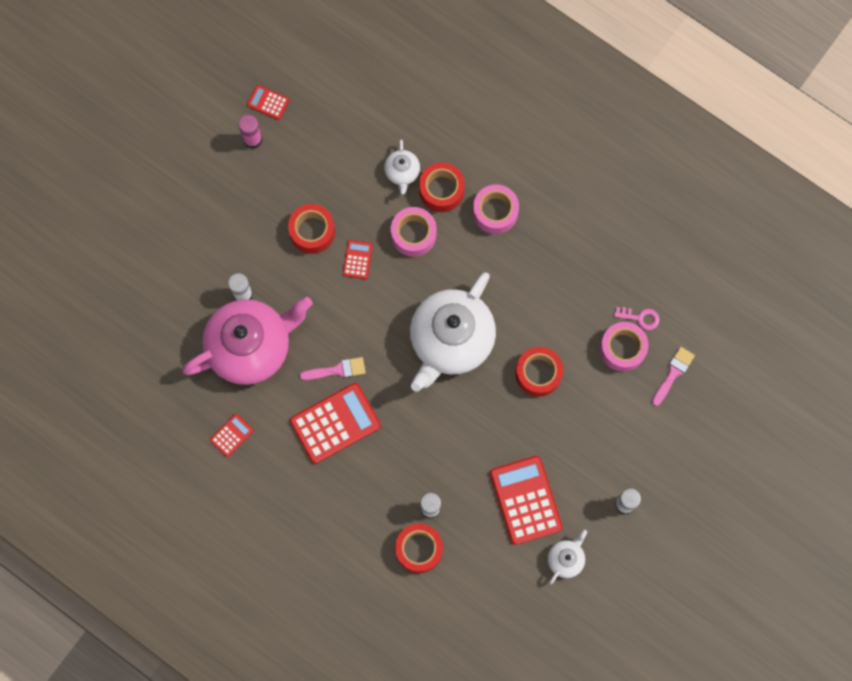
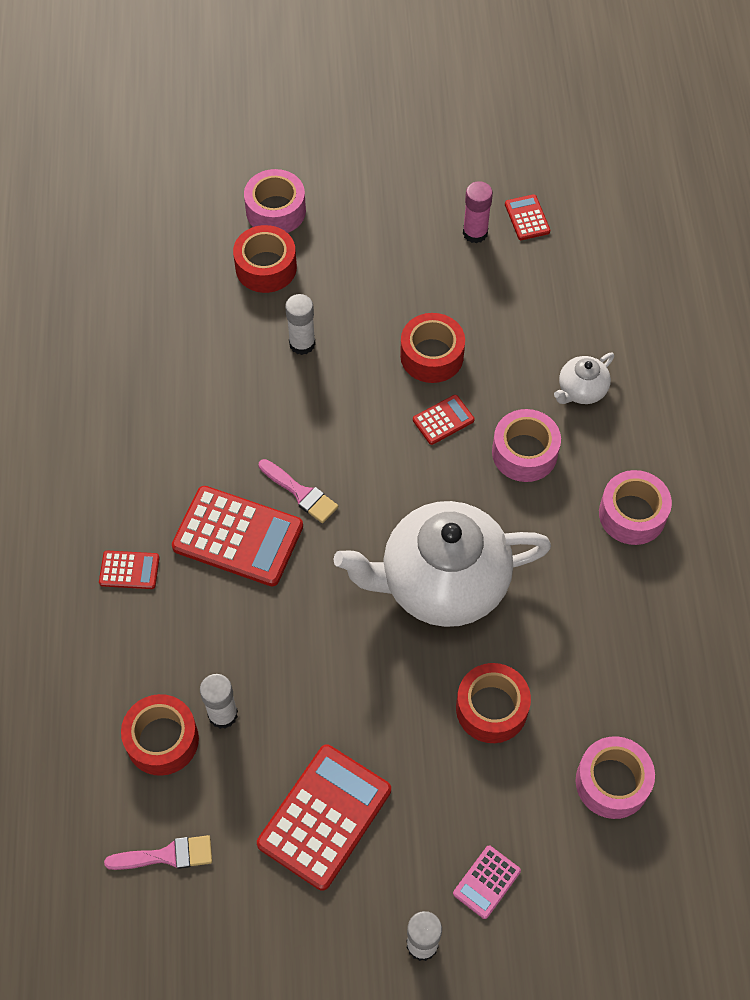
camera: 50 degrees right, 15 degrees down
pink teapot [182,297,313,385] -> none
red calculator [210,414,254,457] -> red calculator moved to [99,551,160,589]
red tape [419,162,465,212] -> red tape moved to [233,225,297,293]
white teapot [548,530,587,585] -> none
pink key [614,307,660,330] -> none
pink brush [652,347,695,406] -> pink brush moved to [104,835,212,870]
none -> pink tape [244,169,306,233]
none -> pink calculator [453,846,521,919]

